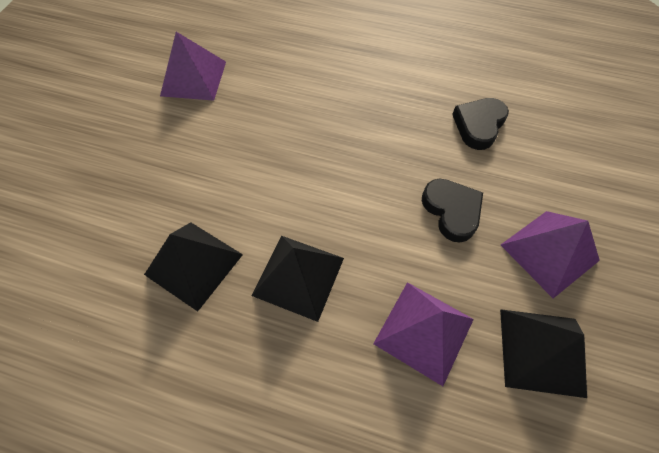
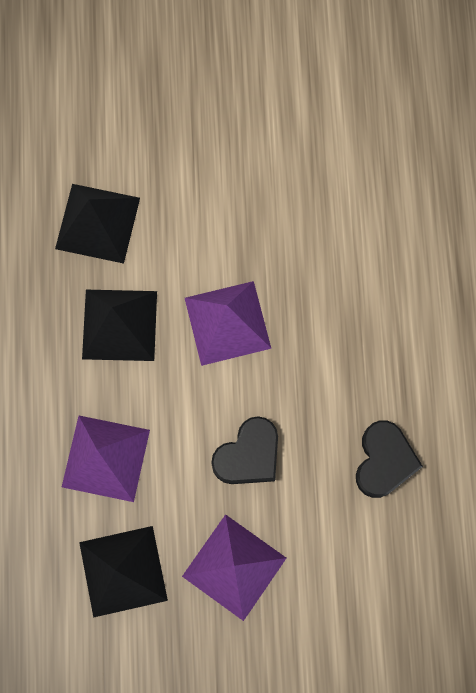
camera: 70 degrees right, 15 degrees up
purple pyramid [160,32,226,101] -> purple pyramid moved to [185,281,271,366]
black heart [452,98,509,150] -> black heart turned 90 degrees clockwise [356,420,423,498]

